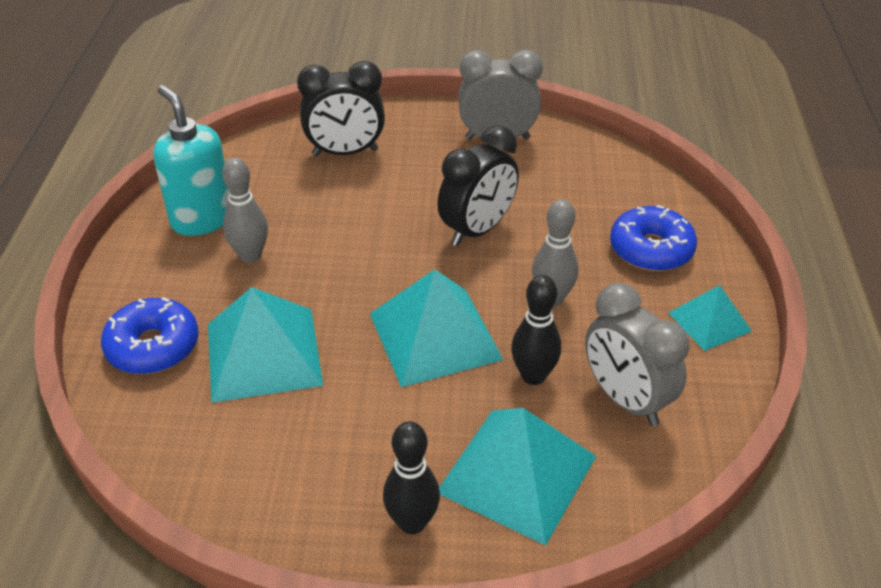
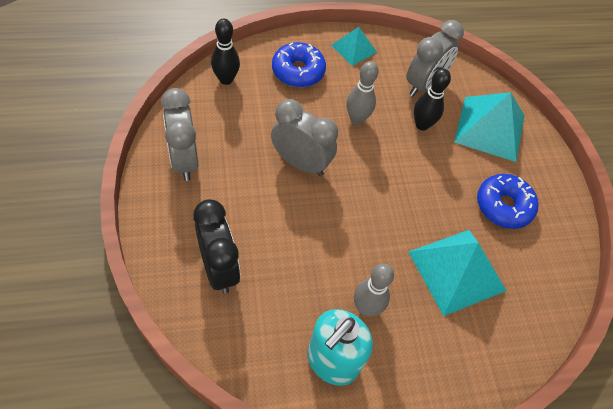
camera: 110 degrees left, 15 degrees up
blue donut [101,297,198,374] -> blue donut moved to [477,174,539,229]
turquoise pyramid [370,269,503,387] -> none
black bowling pin [383,421,440,534] -> black bowling pin moved to [211,19,240,85]
black clock [437,125,519,246] -> grey clock [271,99,338,176]

